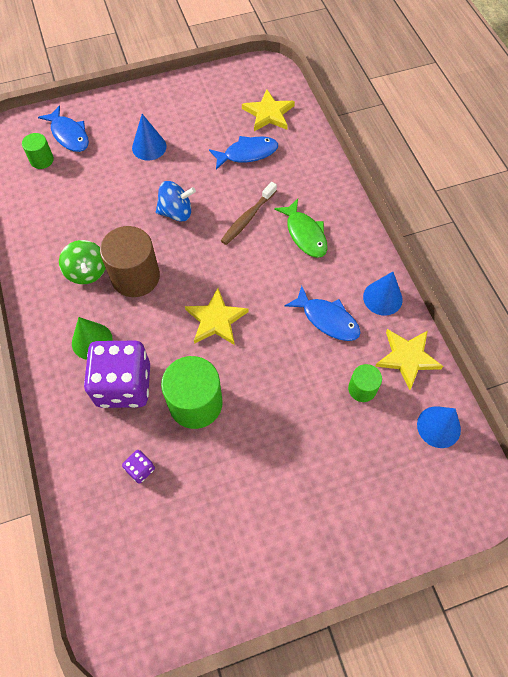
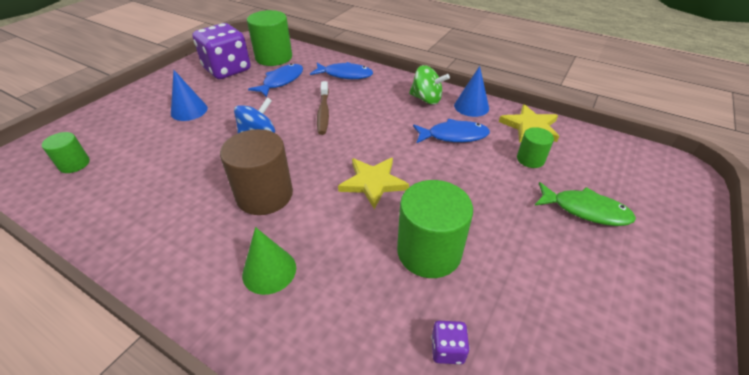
camera: 40 degrees left, 20 degrees down
blue fish [38,105,89,152] -> blue fish moved to [310,62,373,79]
green spinning top [59,240,106,284] -> green spinning top moved to [409,65,450,104]
purple dice [84,341,150,408] -> purple dice moved to [192,23,251,79]
yellow star [242,89,295,131] -> green cylinder [247,10,292,66]
green fish [274,199,328,258] -> green fish moved to [535,182,636,226]
blue cone [417,406,461,448] -> none

